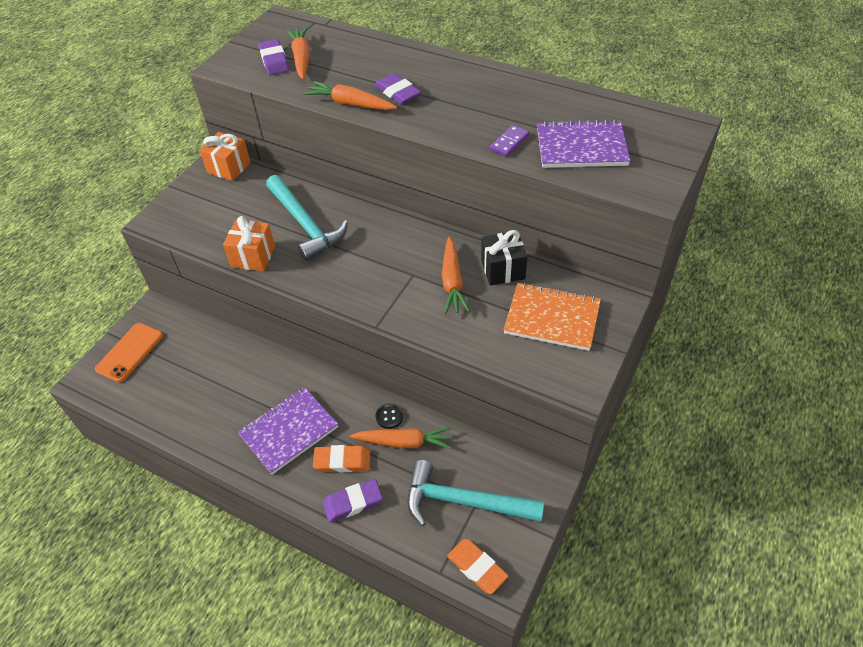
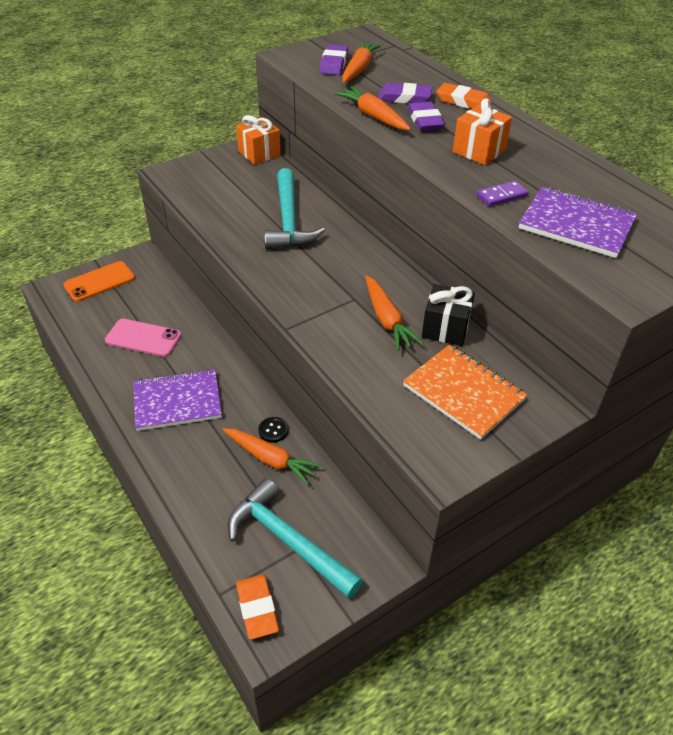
camera: 25 degrees right, 5 degrees down
orange gift [223,216,275,271] -> orange gift moved to [453,98,512,165]
orange eraser [313,445,370,472] -> orange eraser moved to [436,83,492,109]
purple eraser [323,479,383,522] -> purple eraser moved to [378,83,432,103]
orange carrot [442,237,470,314] -> orange carrot turned 45 degrees counterclockwise [365,275,423,351]
none -> pink phone [105,319,181,357]

